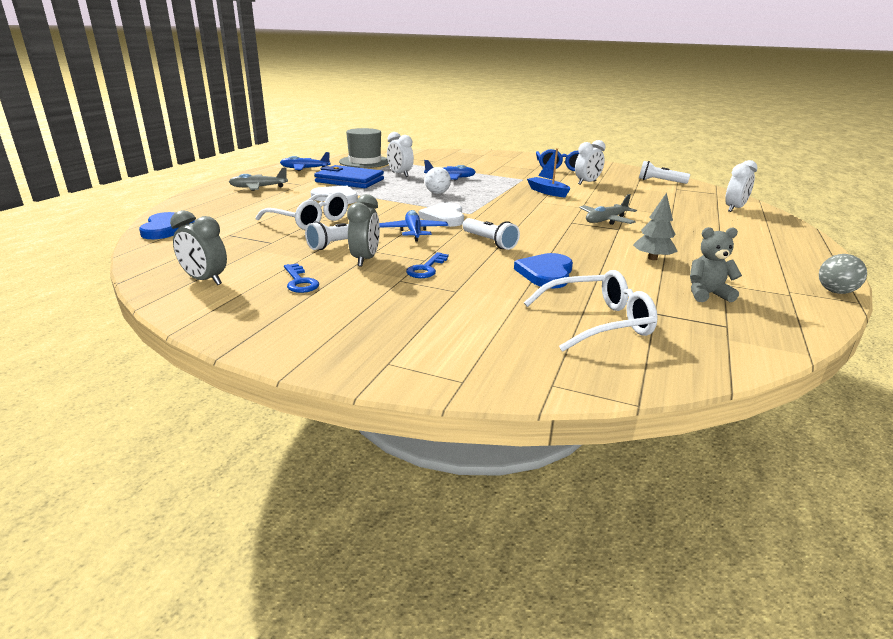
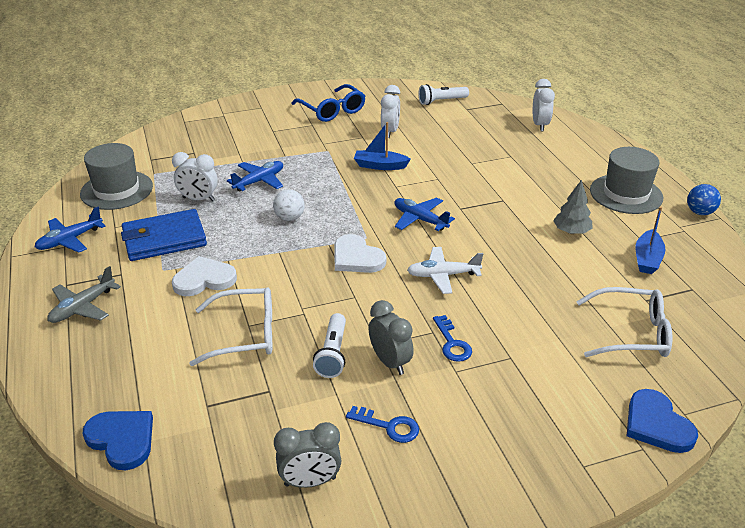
camera: 40 degrees left, 10 degrees up
blue plane [379,210,448,242] -> blue plane moved to [394,197,455,231]
white flashlight [463,218,520,250] -> white plane [407,247,483,294]
blue heart [514,253,573,289] -> blue heart moved to [627,389,698,453]
white glasses [524,270,658,352] -> white glasses turned 60 degrees clockwise [576,287,672,357]
grey plane [579,194,637,225] -> none
grey teddy bear [690,227,742,302] -> blue boat [635,207,665,274]
grey ball [819,254,867,294] -> blue ball [687,184,721,215]
none -> grey hat [590,147,663,214]

